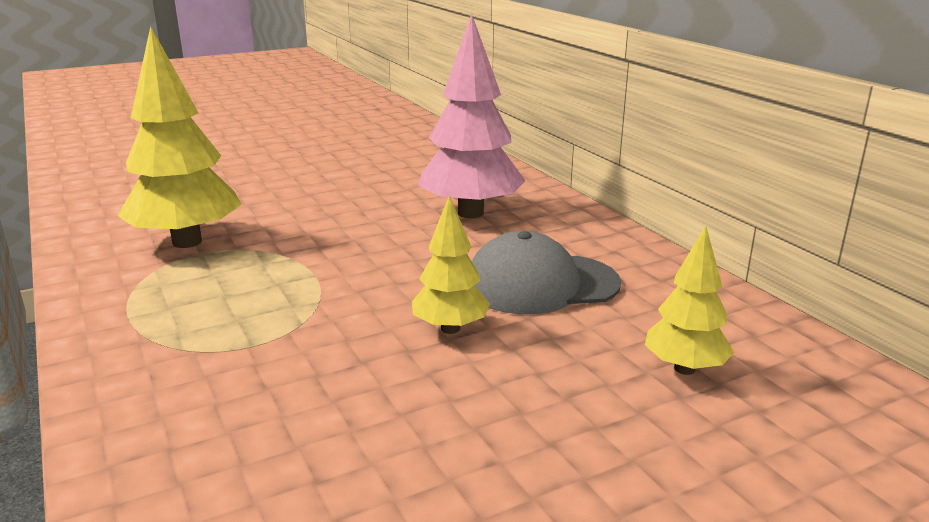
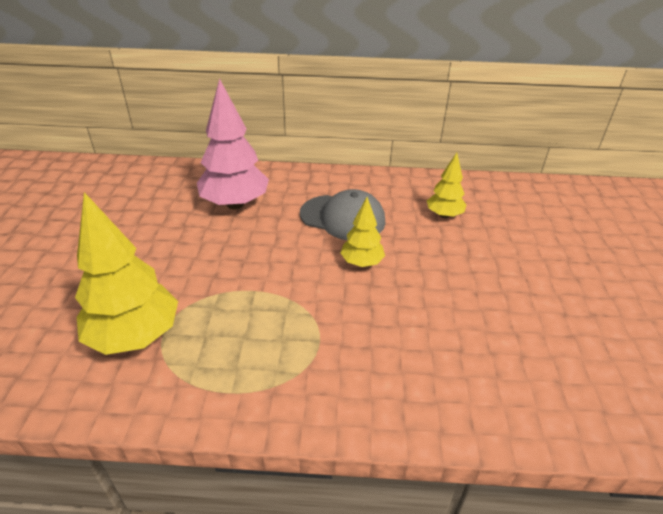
camera: 60 degrees left, 15 degrees up
grey cap [472,231,621,314] -> grey cap turned 90 degrees counterclockwise [300,189,385,240]

